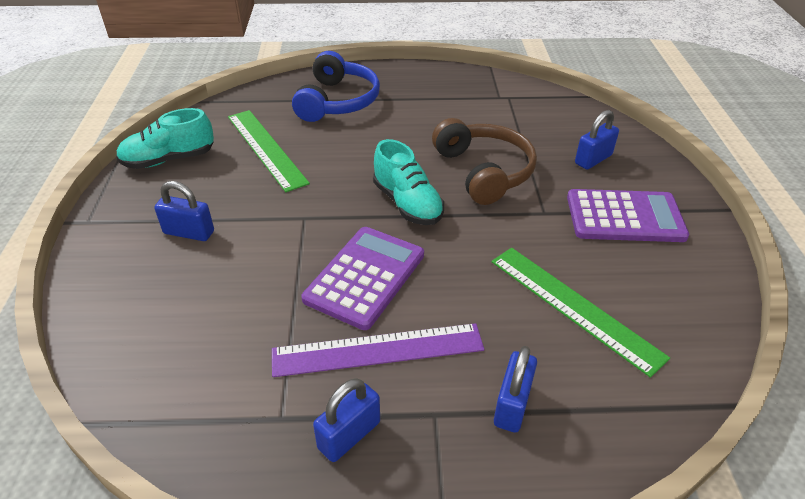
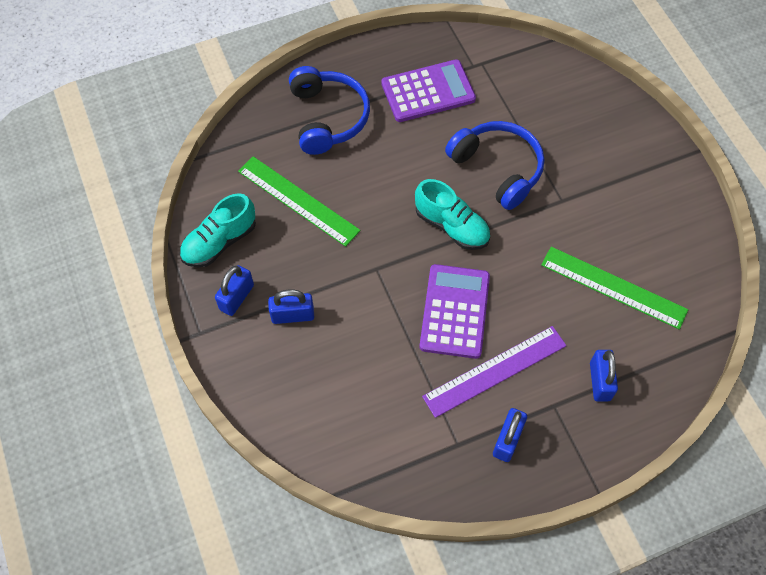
camera: 20 degrees left, 20 degrees up
brown headphones [432,118,537,205] -> blue headphones [445,121,544,210]
purple calculator [567,189,689,242] -> purple calculator moved to [381,59,476,122]
blue padlock [575,110,619,170] -> blue padlock moved to [215,265,254,316]

